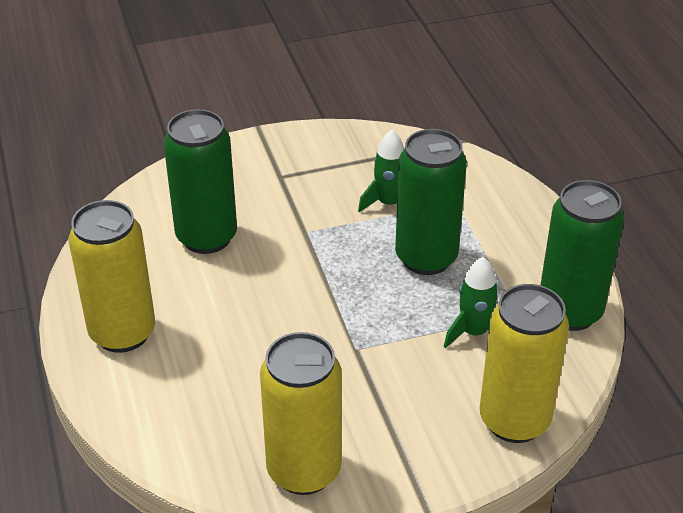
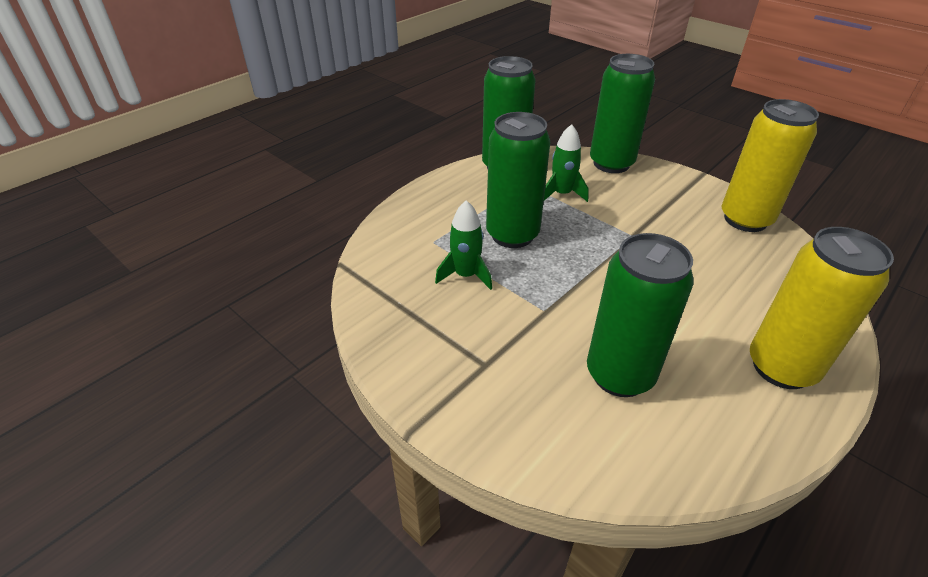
camera: 120 degrees left, 0 degrees up
yellow can [480,284,569,443] -> green can [590,54,655,173]

